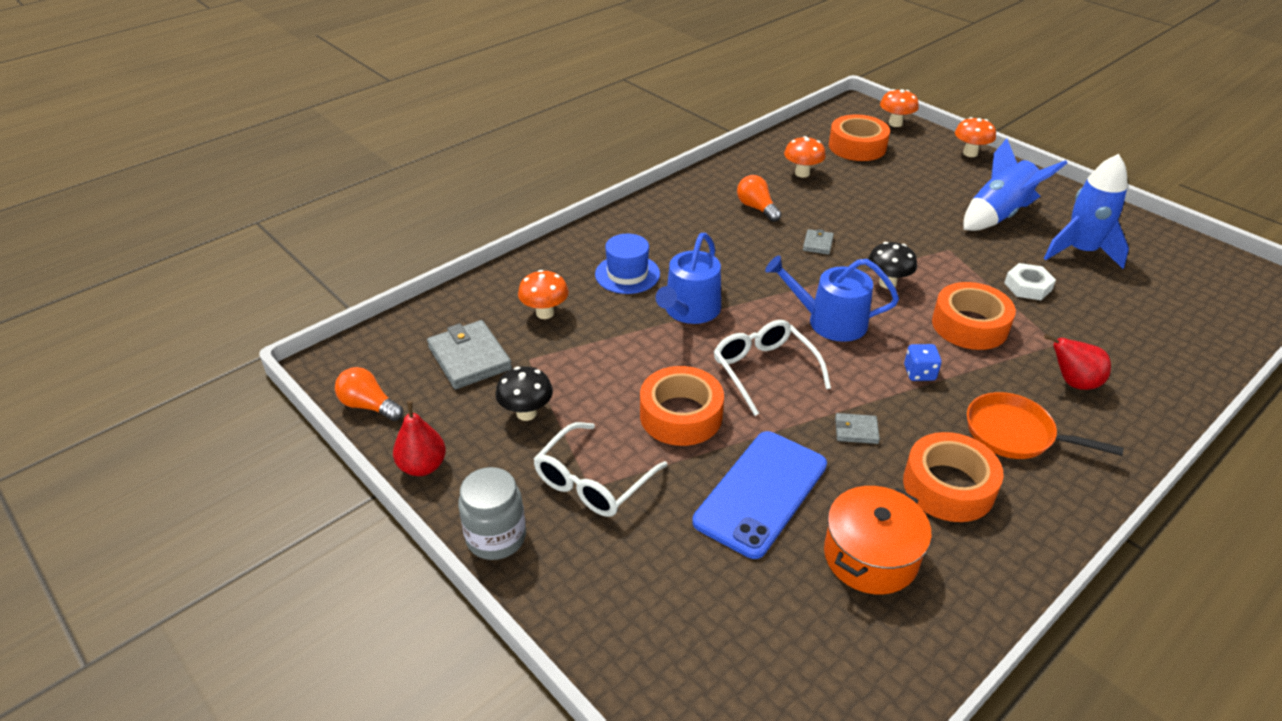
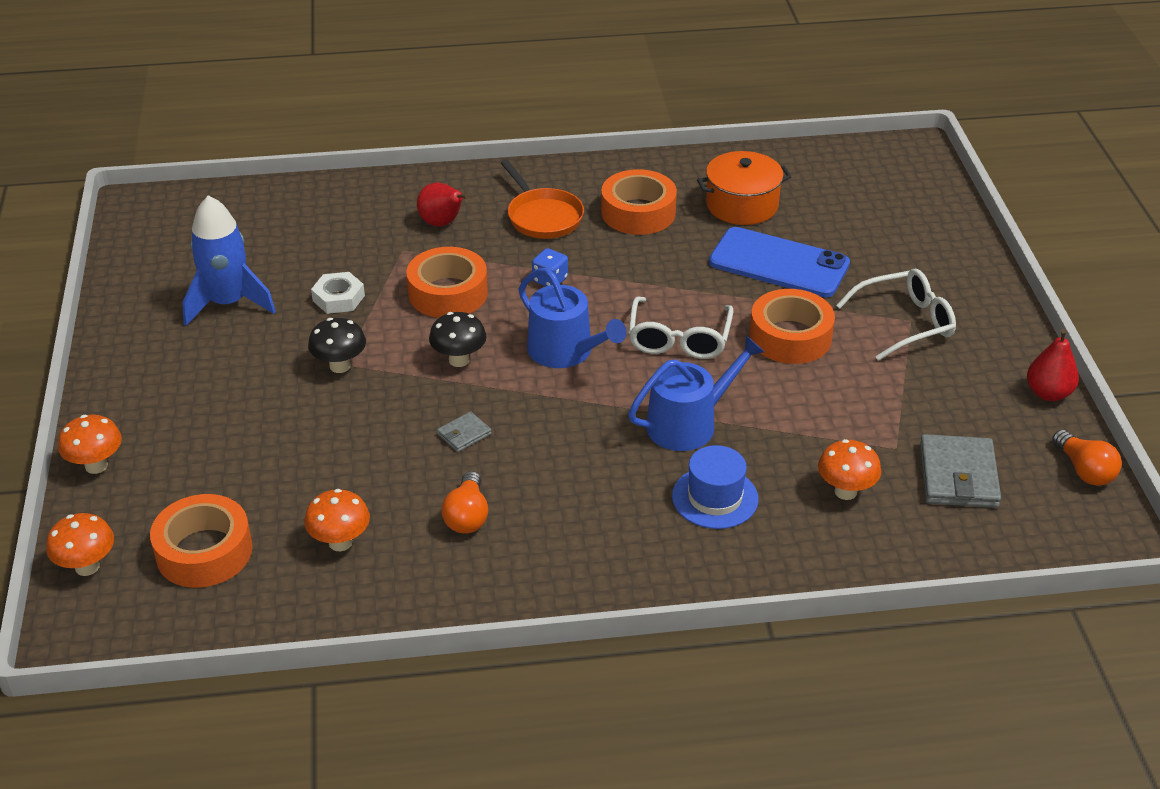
camera: 145 degrees left, 0 degrees up
grey jar [458,467,526,560] -> none
black mushroom [495,366,553,421] -> black mushroom moved to [308,318,366,373]
blue phone [692,431,827,559] -> blue phone turned 45 degrees clockwise [709,227,850,297]
grey wallet [835,413,880,444] -> none
blue rocket [963,138,1067,231] -> none

